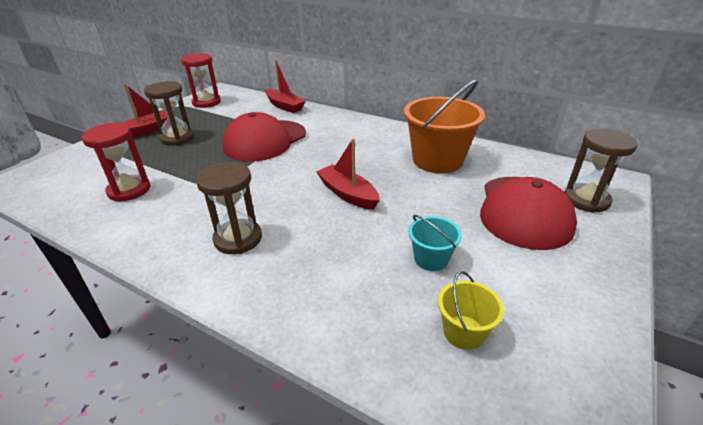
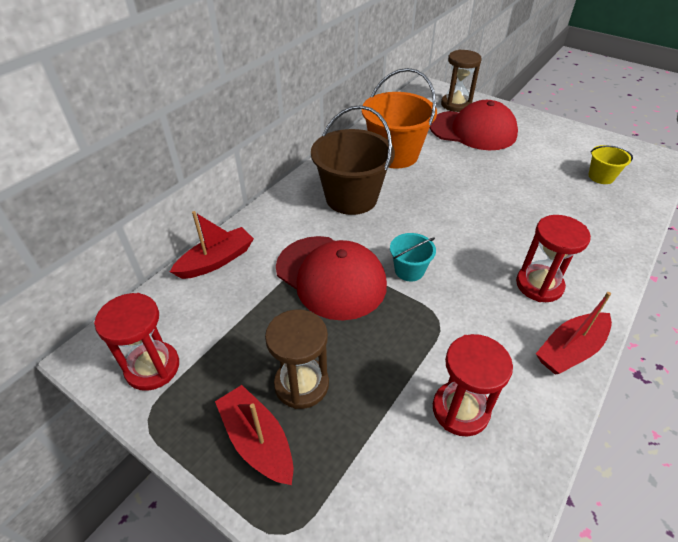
camera: 85 degrees left, 10 degrees up
brown hourglass [196,162,262,254] -> red hourglass [516,215,591,302]
red boat [316,138,380,210] -> red boat moved to [536,292,612,374]
turquoise bucket [408,215,462,271] -> turquoise bucket moved to [390,233,436,282]
none -> brown bucket [311,105,395,215]

